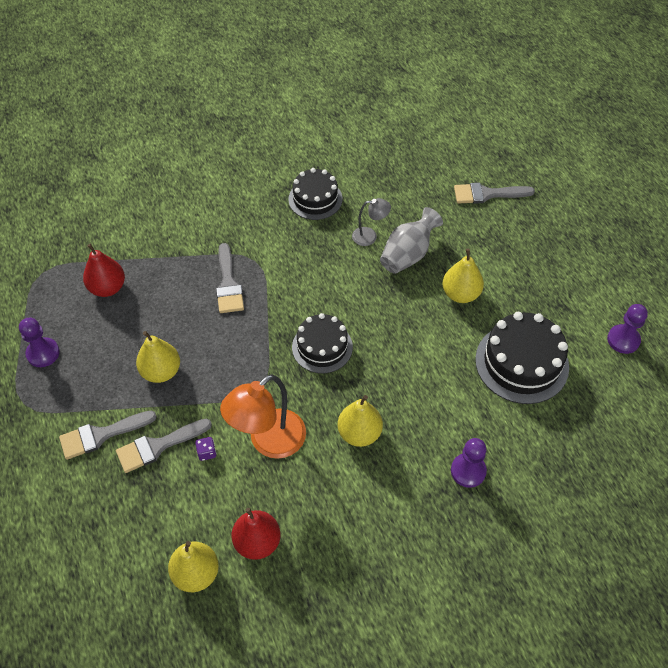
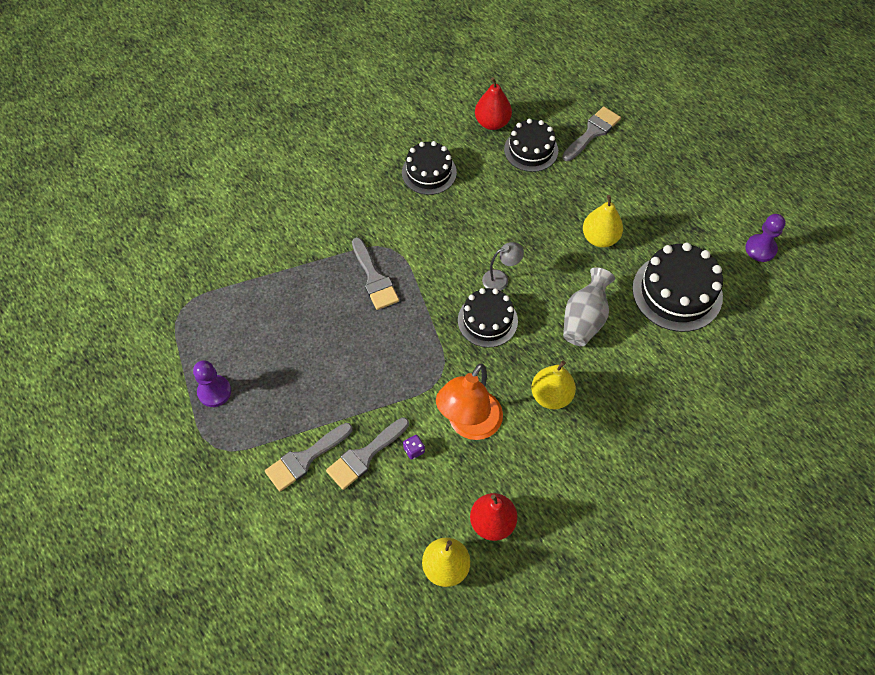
camera: 15 degrees left, 5 degrees up
red pear [83,244,125,297] -> red pear moved to [475,77,512,130]
yellow pear [136,331,180,383] -> none
grey lamp [352,198,391,246] -> grey lamp moved to [482,242,524,291]
grey vase [380,207,443,274] -> grey vase moved to [563,267,615,346]
purple pawn [451,438,487,488] -> none
grey brush [454,183,535,204] -> grey brush turned 150 degrees clockwise [562,106,621,161]
none -> black cake [504,119,558,172]

